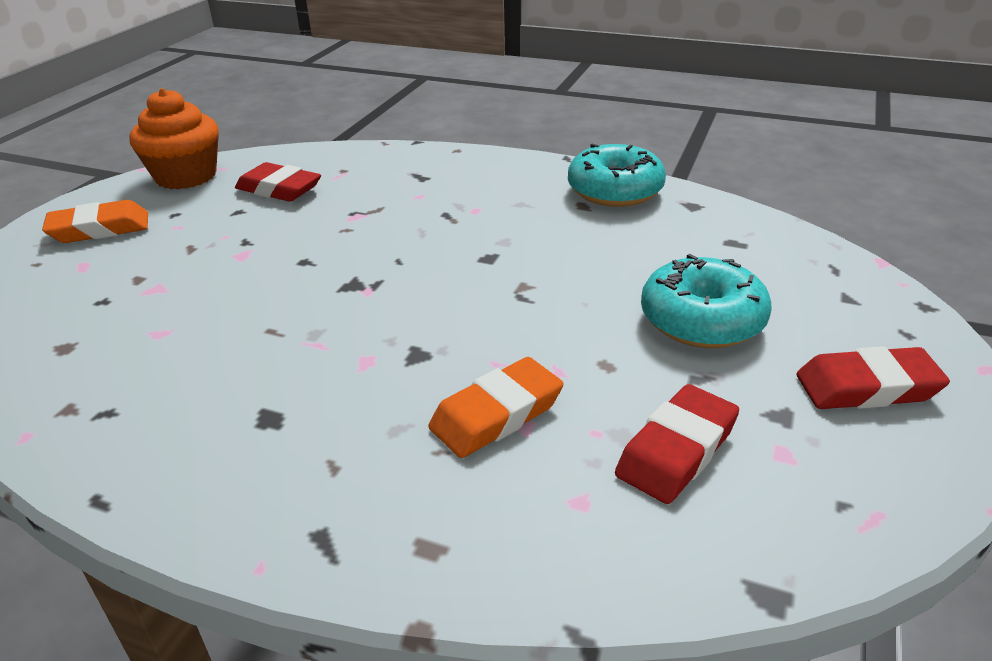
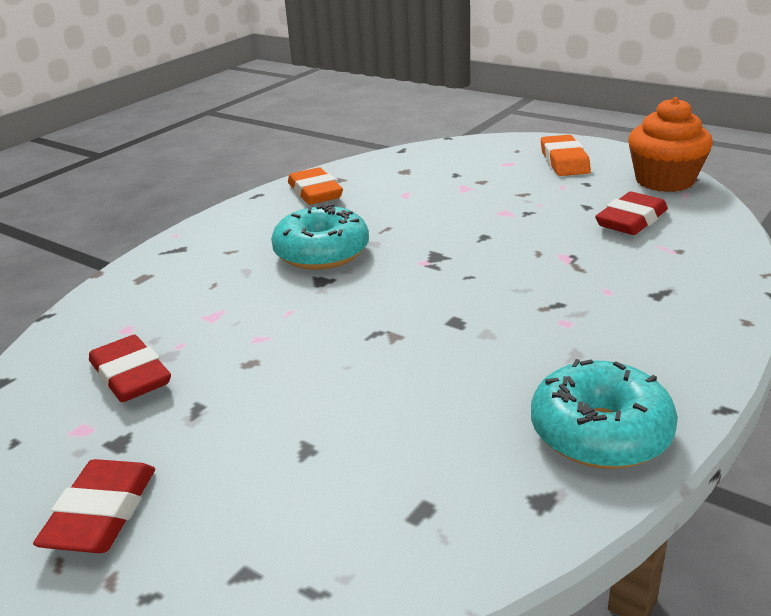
camera: 105 degrees right, 5 degrees down
orange eraser [428,357,563,458] -> orange eraser moved to [288,167,343,205]
turquoise donut [641,254,772,348] -> turquoise donut moved to [271,204,369,270]

